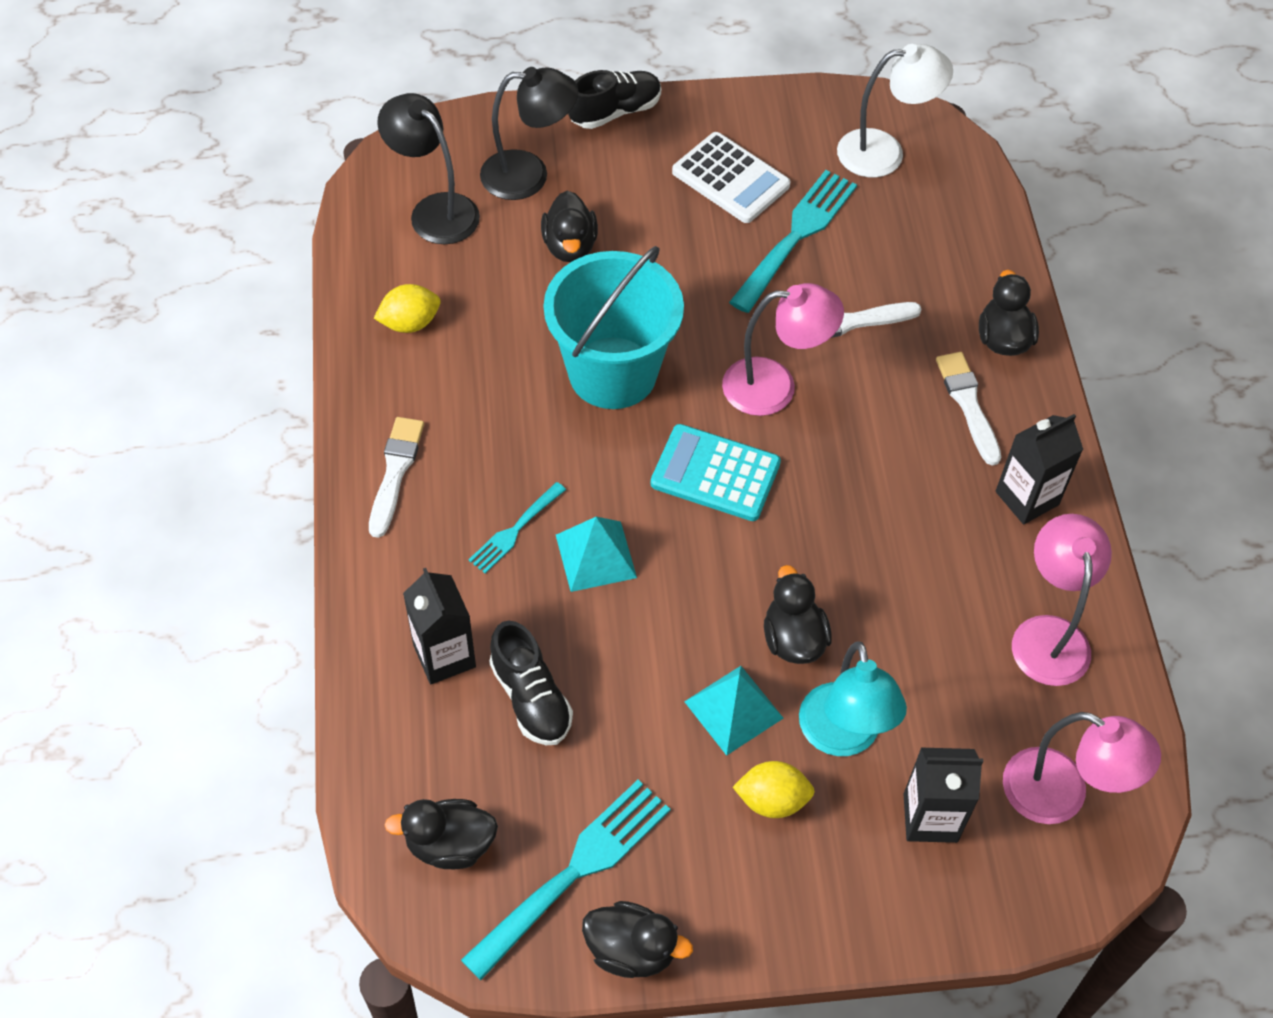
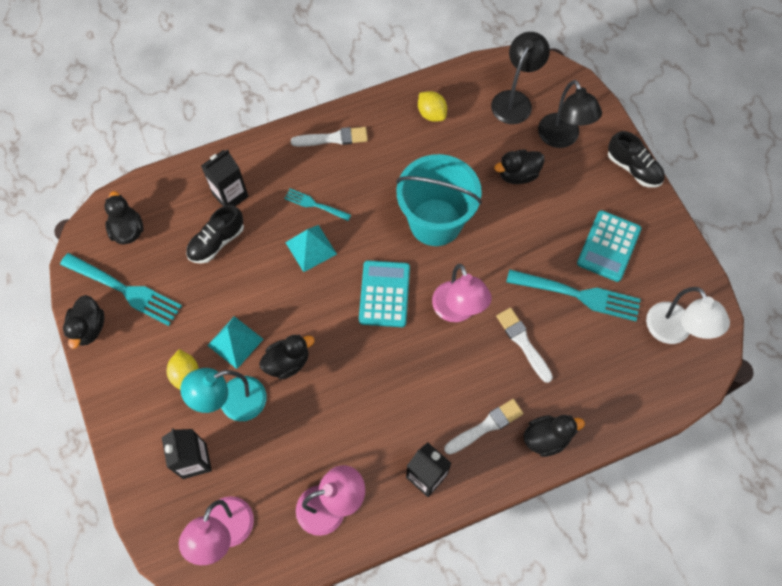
camera: 75 degrees right, 10 degrees up
white calculator [672,132,791,223] -> turquoise calculator [577,210,642,282]

